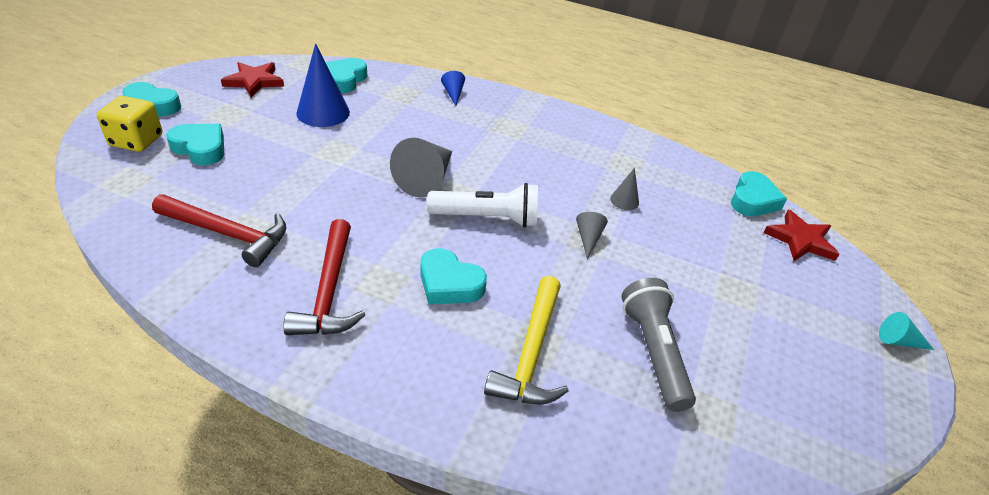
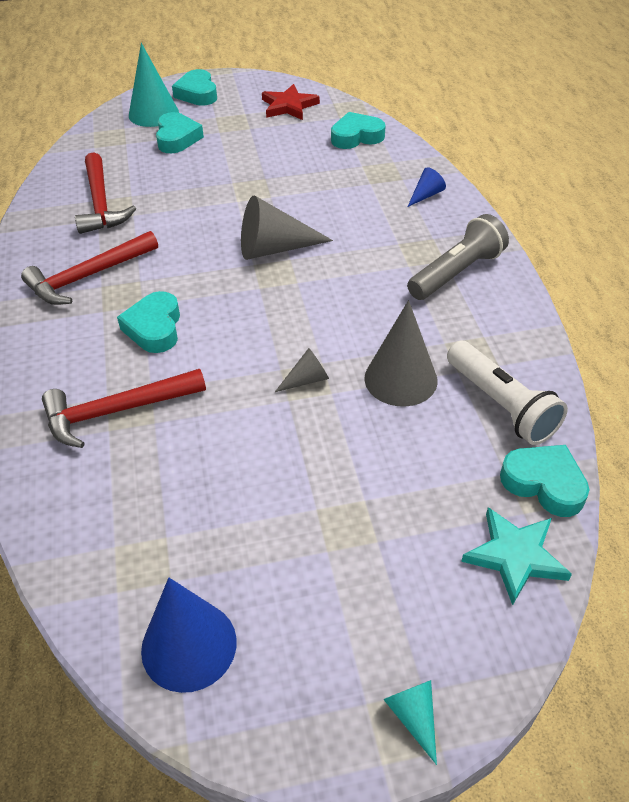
camera: 60 degrees right, 5 degrees up
yellow dice [97,96,162,152] -> turquoise cone [129,43,179,127]
blue cone [296,43,350,127] -> blue cone moved to [141,578,237,693]
white flashlight [427,183,538,228] -> white flashlight moved to [447,340,568,445]
yellow hammer [484,276,569,405] -> red hammer [42,369,206,448]
grey cone [610,168,639,210] -> grey cone [365,300,438,407], size x1.98
grey flashlight [622,278,696,412] -> grey flashlight moved to [407,214,509,300]
turquoise heart [731,171,787,216] -> turquoise heart turned 135 degrees counterclockwise [500,445,589,517]
red star [763,210,840,261] -> turquoise star [461,507,572,605]

